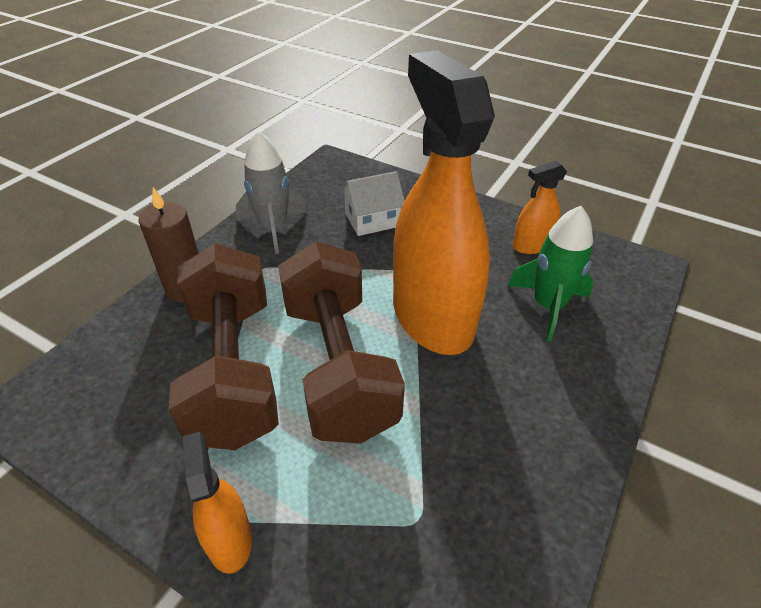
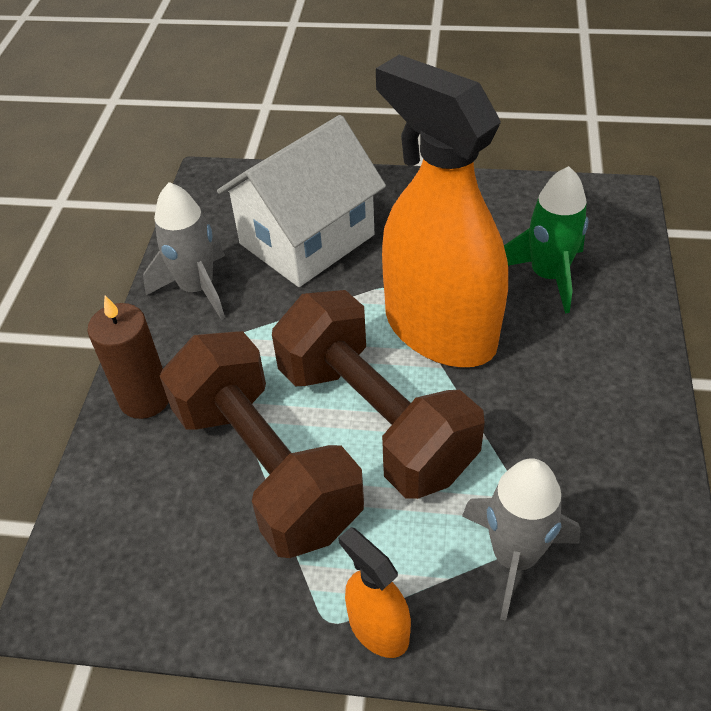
camera: 20 degrees left, 5 degrees up
white house [340,171,405,236] -> white house [217,115,386,287], size x1.85
orange spray bottle [513,161,567,254] -> none
none -> grey rocket [462,458,580,621]

